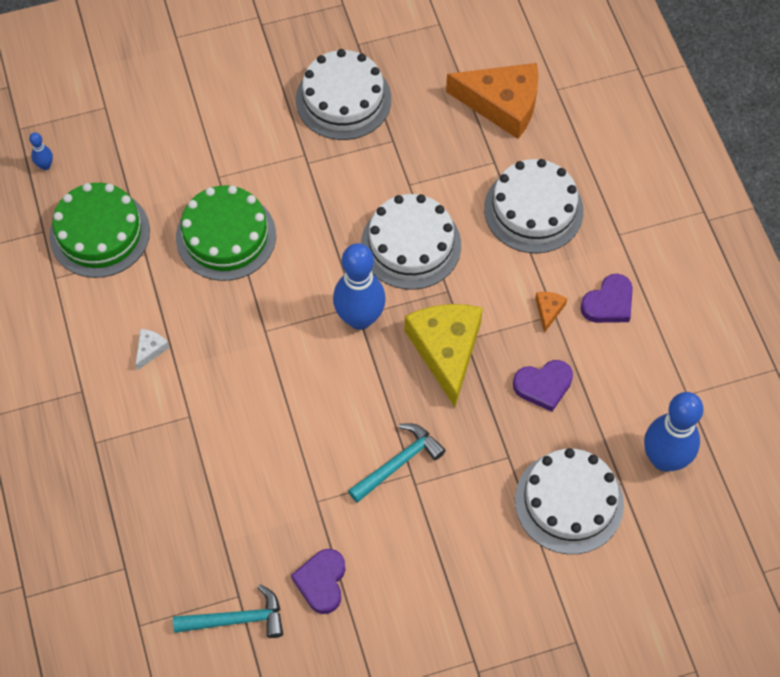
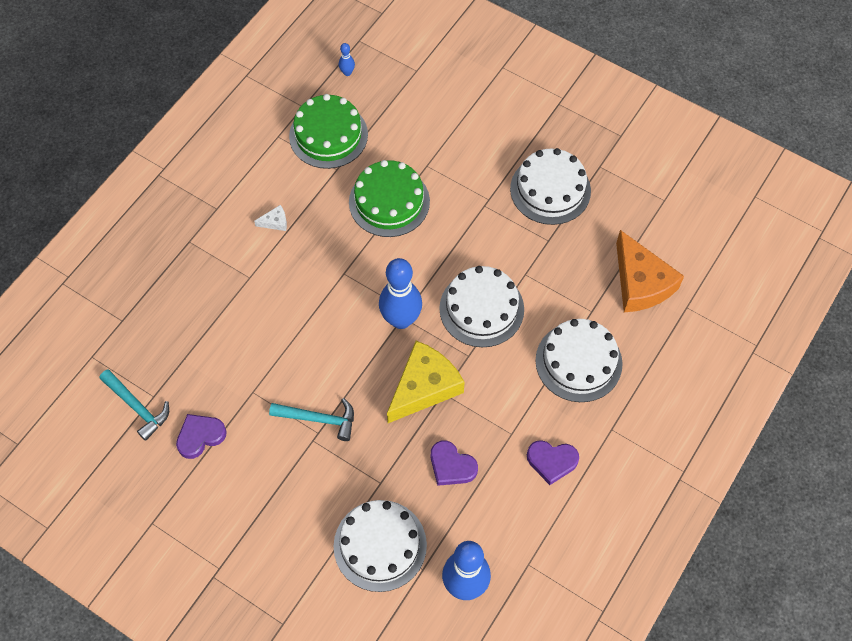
camera: 50 degrees right, 0 degrees up
orange cheese [535,292,567,333] -> none

